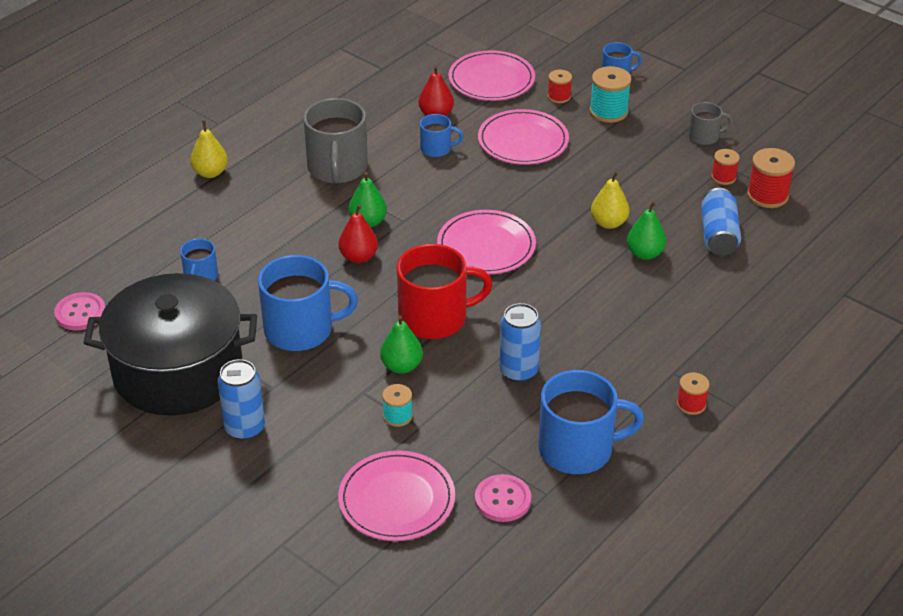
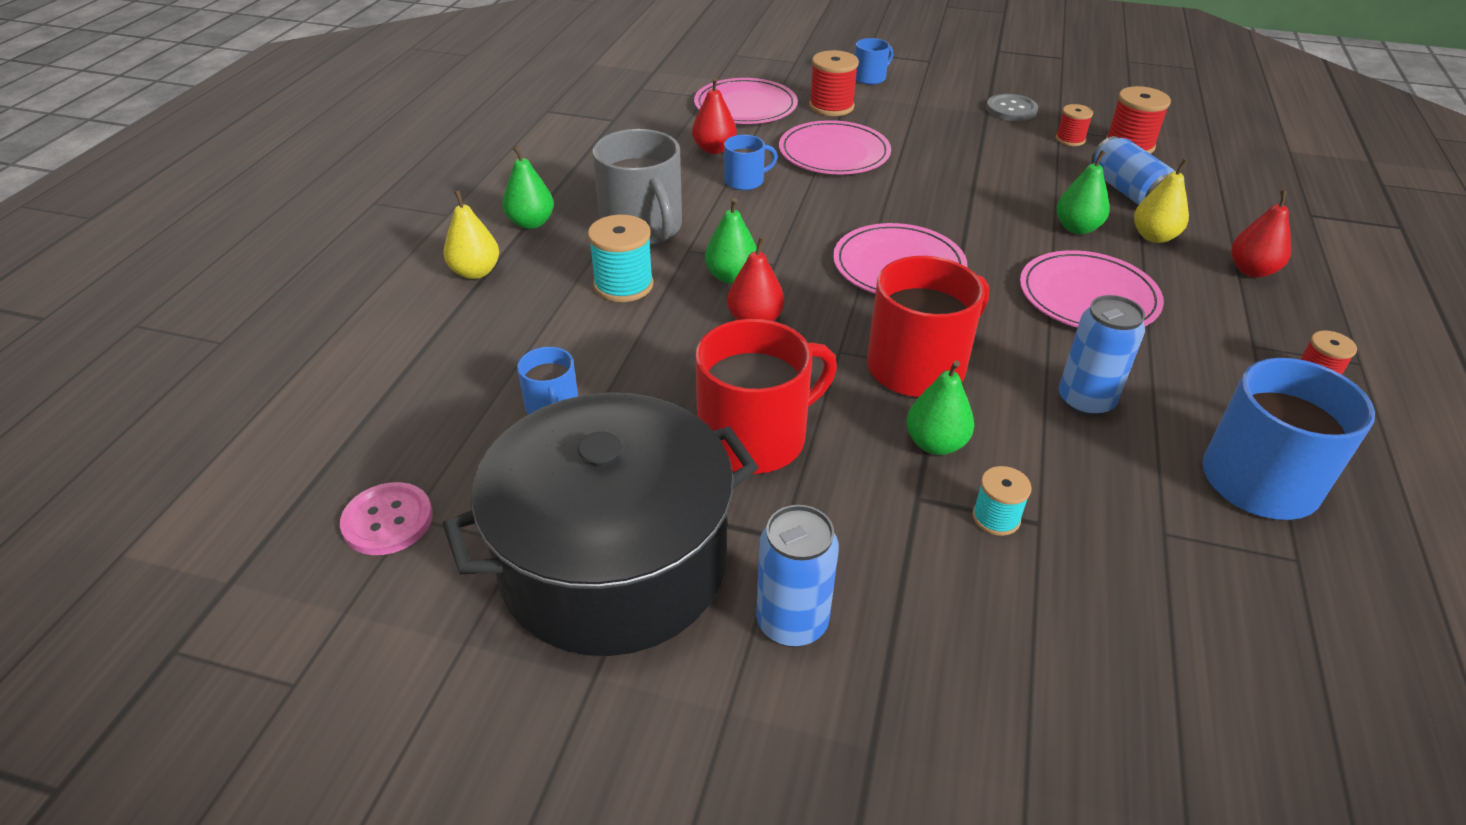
camera: 25 degrees left, 0 degrees up
blue mug [258,255,358,351] -> red mug [695,319,837,474]
pink plate [338,451,455,541] -> pink plate moved to [1020,250,1164,328]
pink button [475,474,531,522] -> none
red spool [548,70,572,103] -> red spool [809,50,859,116], size x1.64
turquoise spool [589,66,632,123] -> turquoise spool moved to [588,215,654,302]
yellow pear [591,171,629,229] -> yellow pear moved to [1134,159,1189,243]
grey mug [688,102,732,145] -> grey button [986,94,1038,121]
none -> green pear [502,145,554,229]
none -> red pear [1231,190,1291,278]

